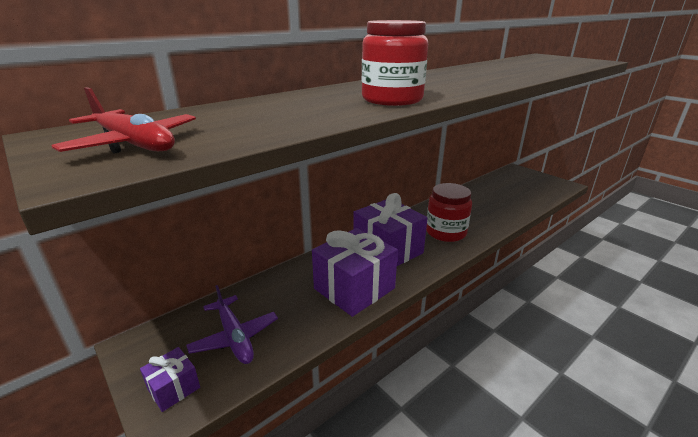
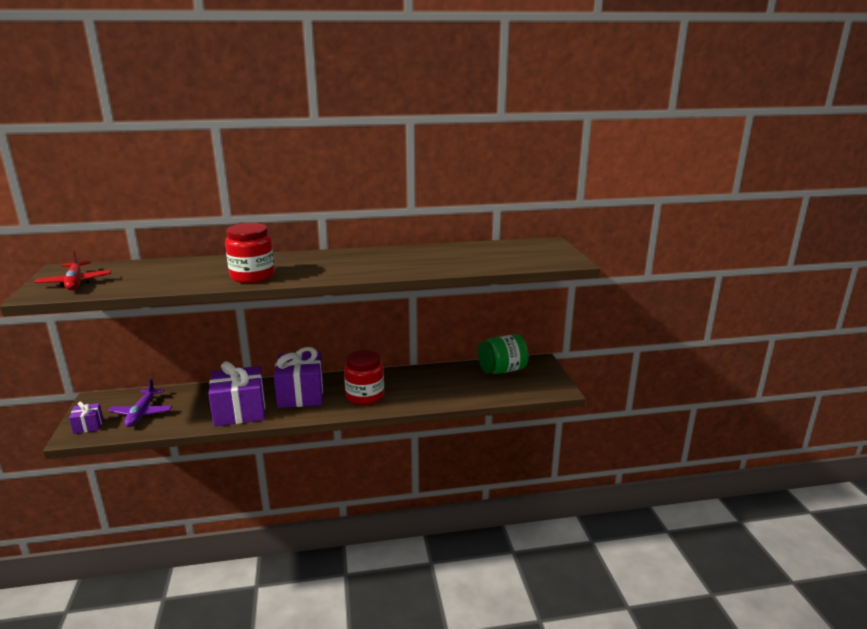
camera: 30 degrees right, 5 degrees down
none -> green jar [478,334,529,374]

